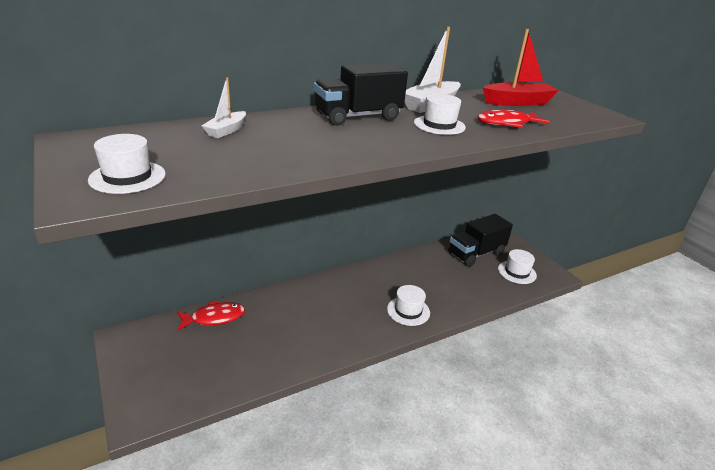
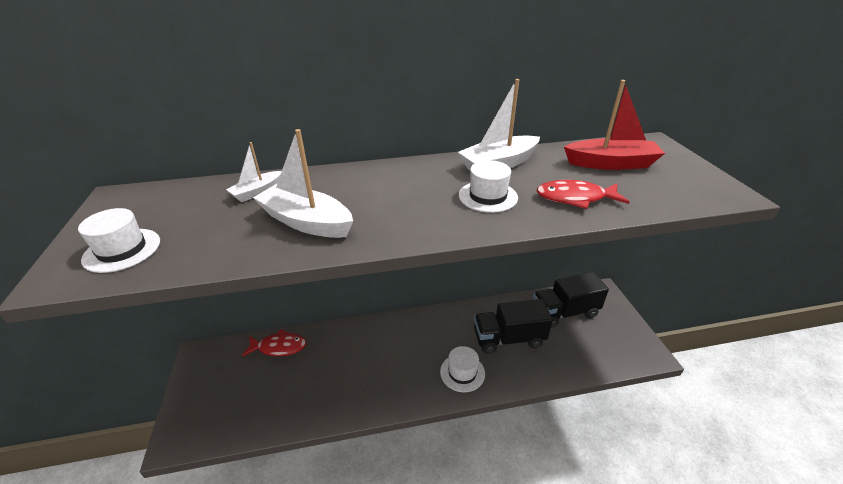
camera: 20 degrees right, 5 degrees up
black truck [314,63,408,126] -> black truck moved to [474,299,553,354]
white hat [498,249,537,284] -> none
none -> white boat [253,129,353,238]

